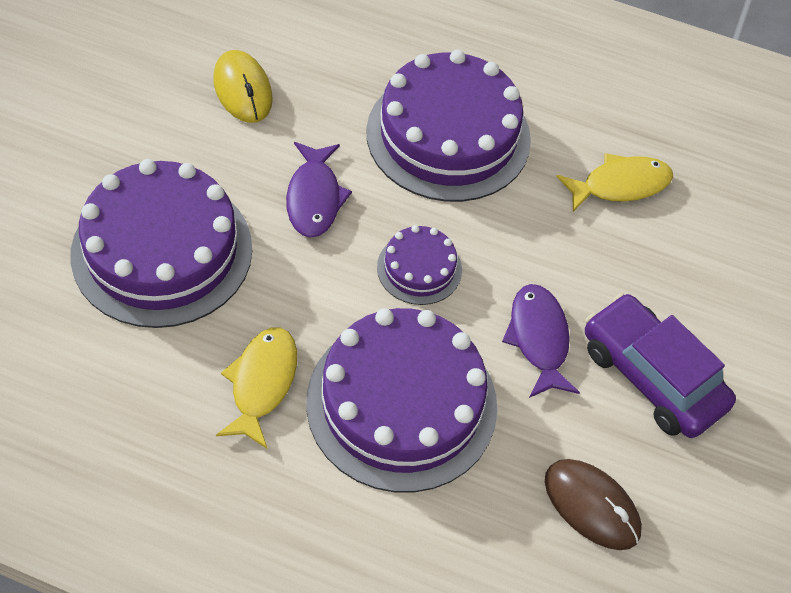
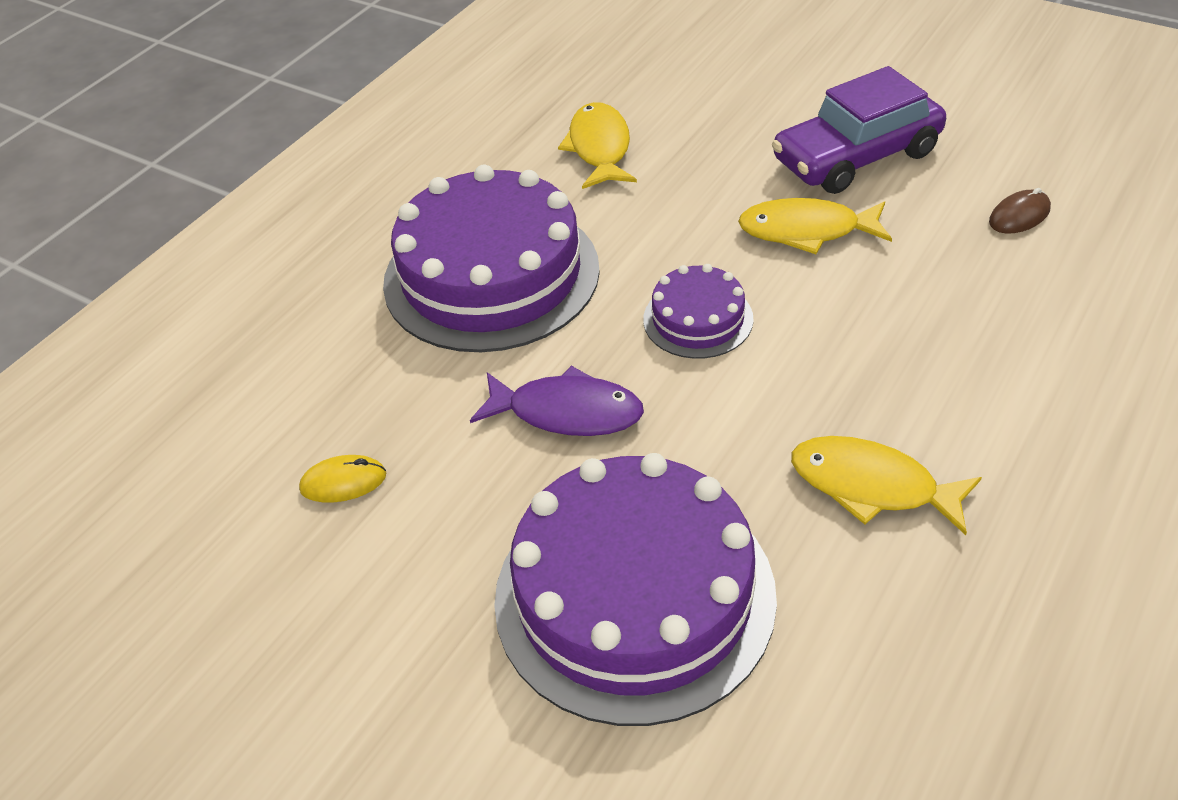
camera: 70 degrees left, 10 degrees down
yellow mouse [213,50,273,123] -> yellow mouse [299,455,387,503], size x0.60
purple cake [306,308,497,493] -> none
purple fish [502,284,580,398] -> yellow fish [738,198,892,254]
brown mouse [545,459,642,550] -> brown mouse [989,188,1051,233], size x0.60

